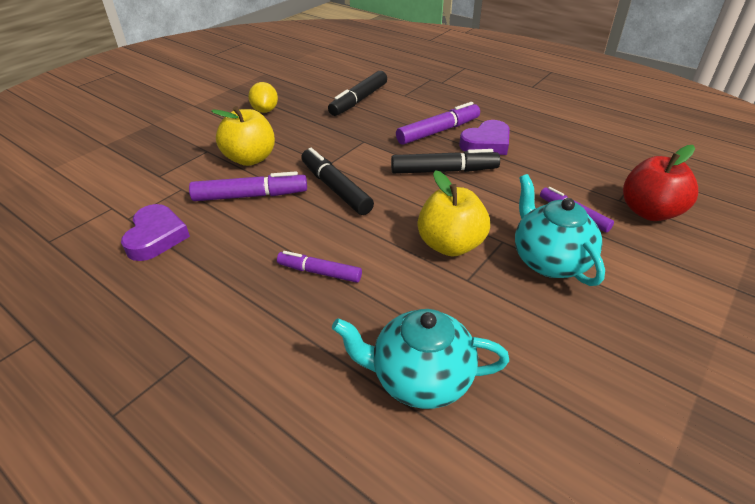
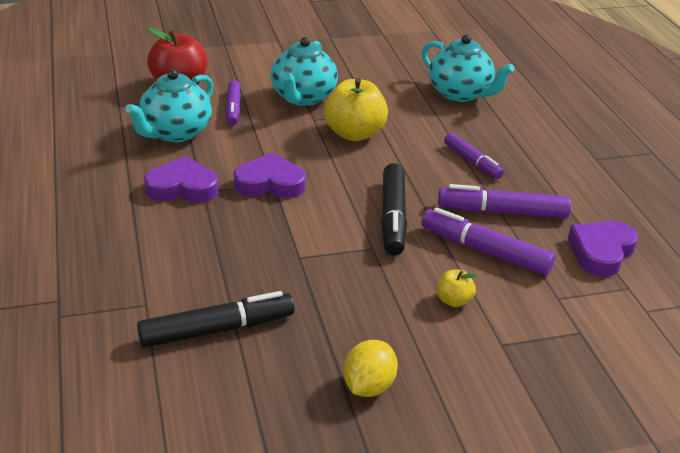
camera: 145 degrees left, 5 degrees down
yellow apple [211,106,275,166] -> yellow apple [437,270,477,307], size x0.49
black marker [391,149,500,174] -> purple heart [233,152,306,198]
purple marker [396,102,480,145] -> purple marker moved to [438,184,571,218]
none -> turquoise teapot [125,69,213,143]

